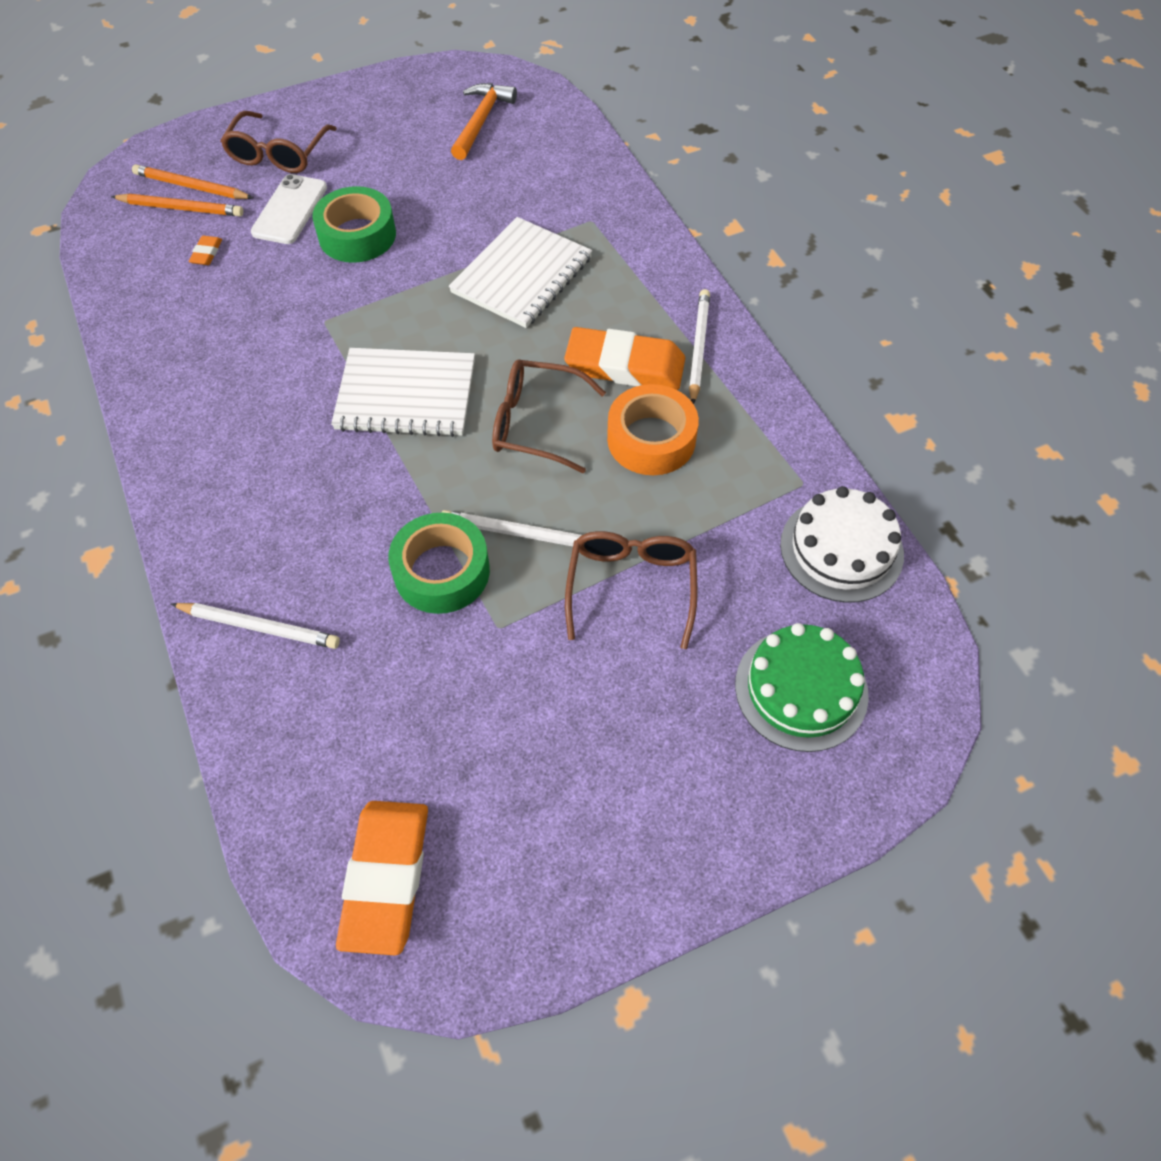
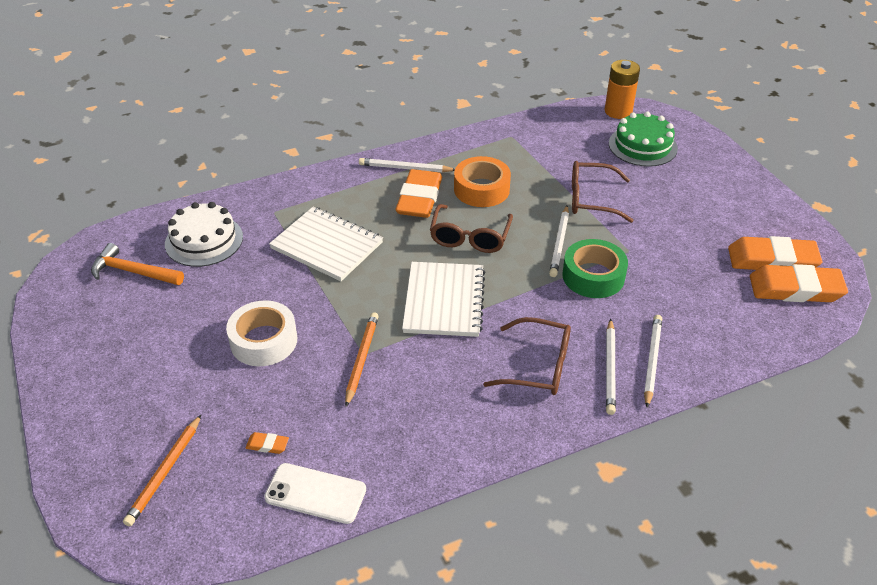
camera: 90 degrees left, 15 degrees down
orange pencil [111,194,243,217] -> orange pencil moved to [345,312,379,407]
brown glasses [220,111,337,173] -> brown glasses moved to [483,317,571,395]
white phone [251,174,327,244] -> white phone moved to [264,463,366,524]
green tape [312,186,396,263] -> white tape [226,300,297,366]
white cake [780,486,904,603] -> white cake moved to [165,202,243,267]
none -> orange battery [605,60,640,119]
none -> white pencil [606,319,616,415]
none -> orange eraser [728,236,823,270]

